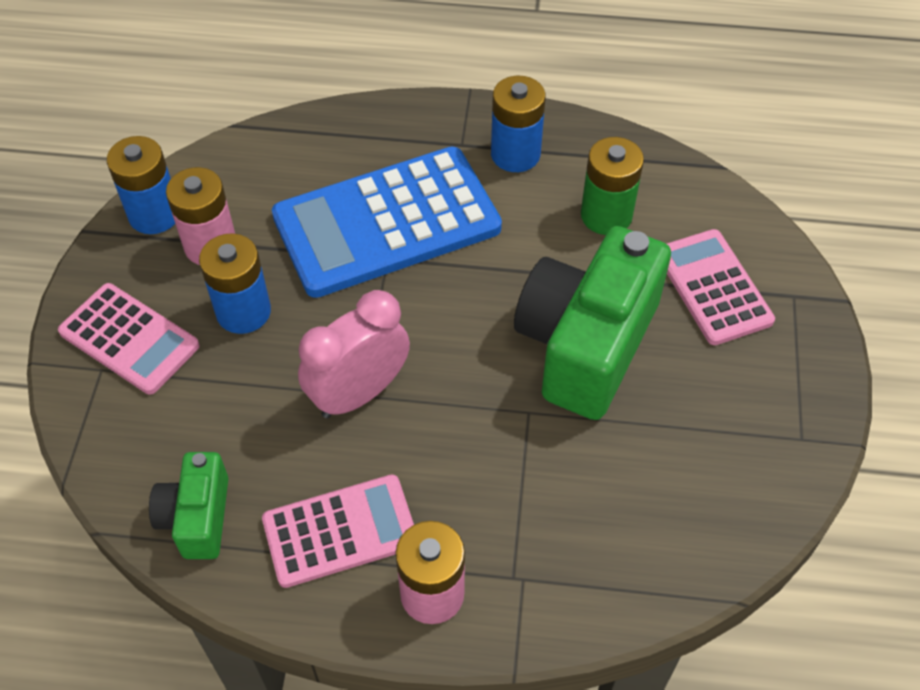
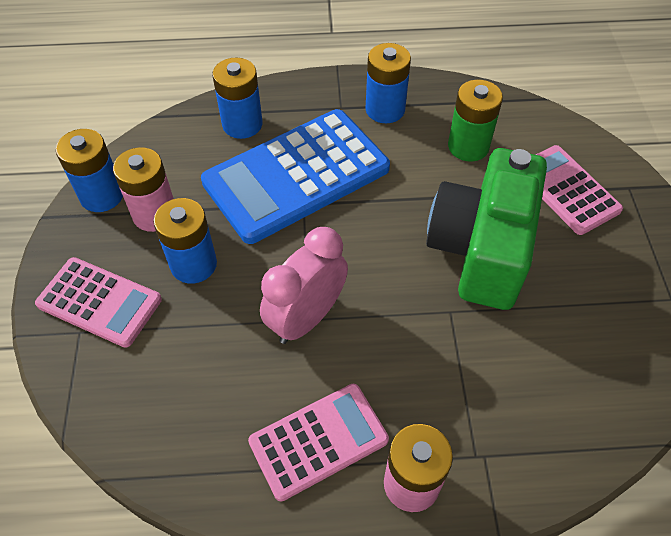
camera: 10 degrees left, 0 degrees up
green camera [149,452,228,559] -> none
none -> blue battery [212,58,263,139]

